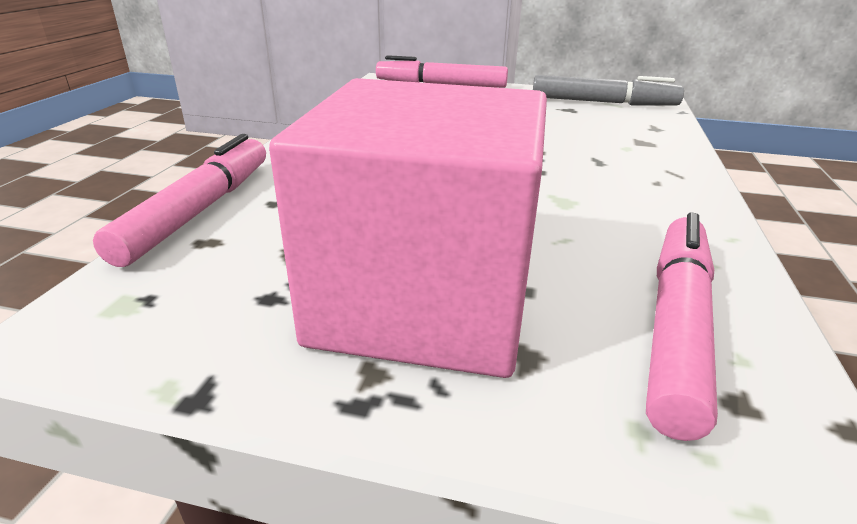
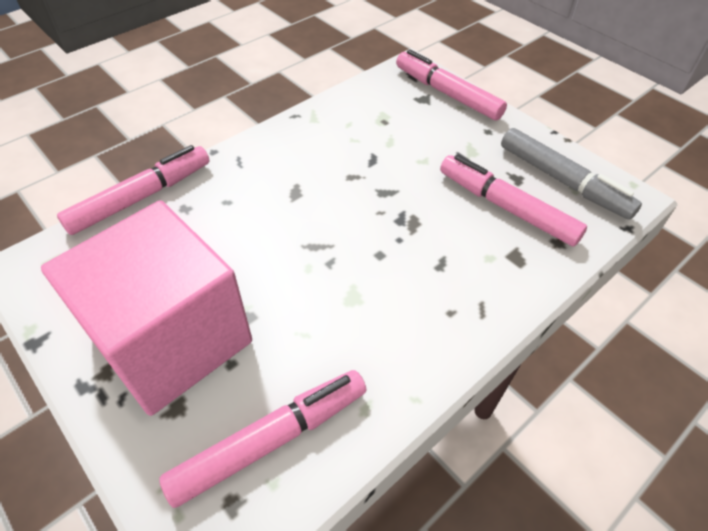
camera: 35 degrees right, 20 degrees up
none -> pink marker [440,154,587,246]

